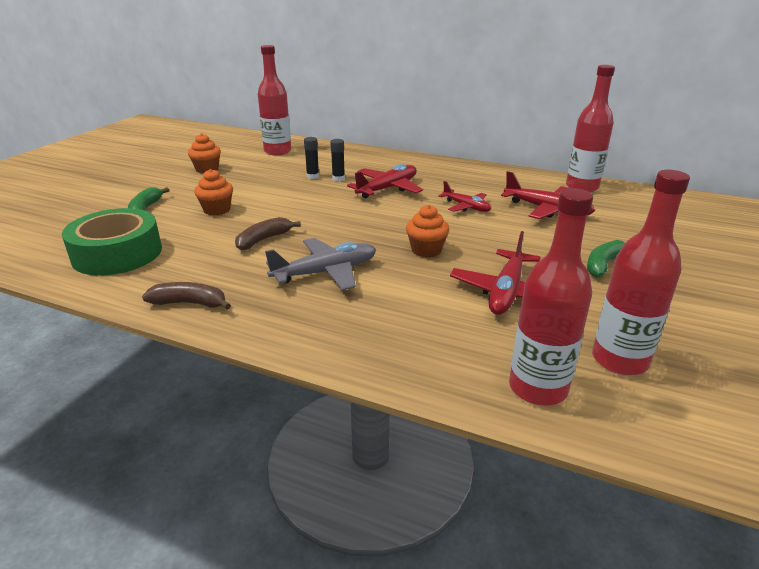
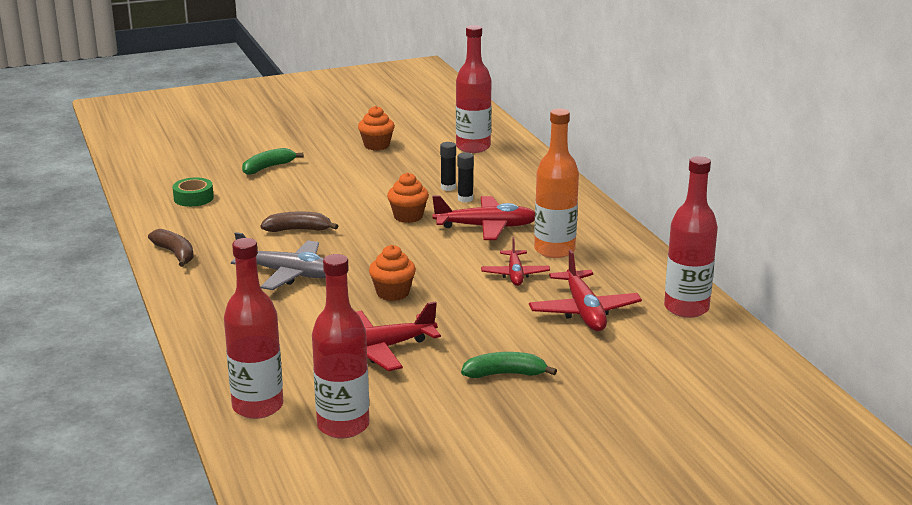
camera: 45 degrees right, 5 degrees down
green tape [62,208,162,276] -> green tape [173,177,214,207], size x0.50
orange cupcake [194,169,233,216] -> orange cupcake moved to [387,173,429,223]
none -> orange bottle [534,109,579,258]

